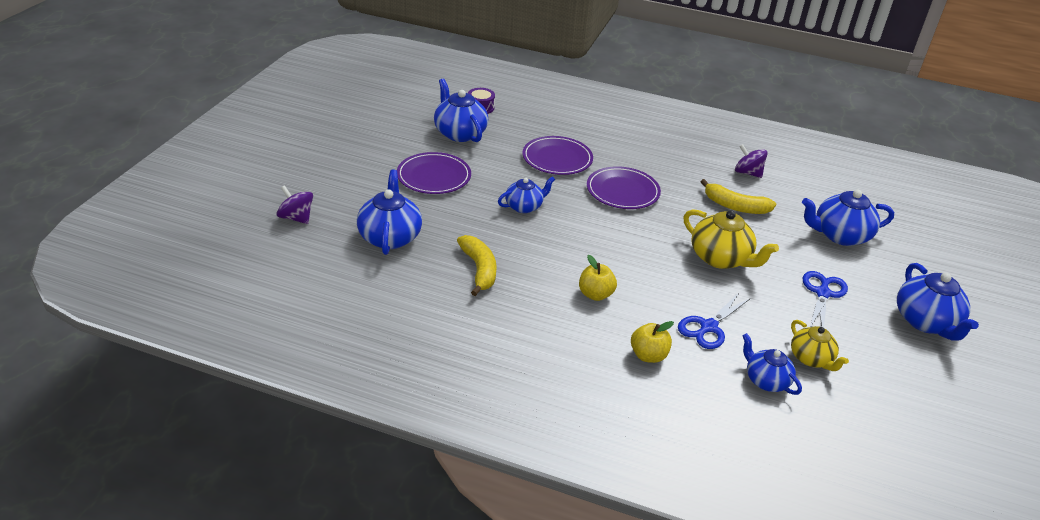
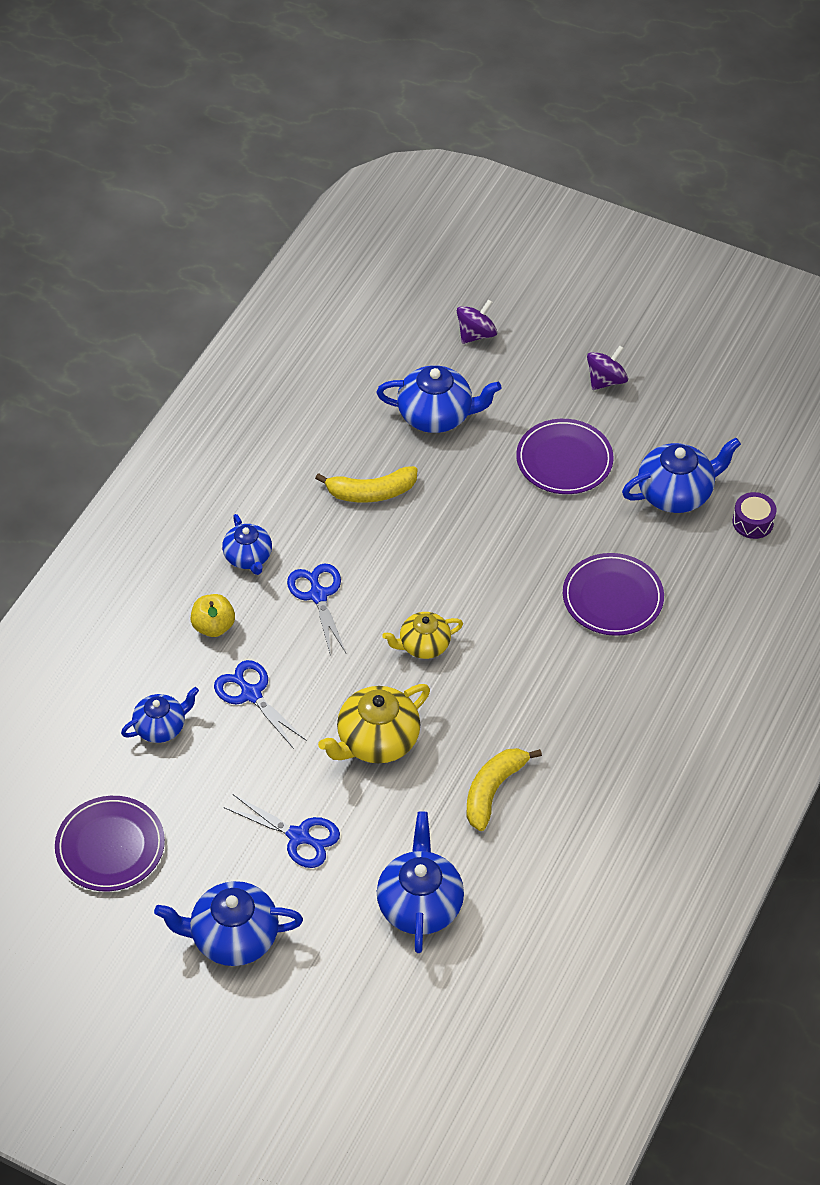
camera: 100 degrees right, 15 degrees up
blue teapot [498,176,555,213] -> blue teapot moved to [222,514,272,575]
yellow apple [579,255,617,301] -> blue scissors [287,564,346,656]
purple plate [587,166,661,209] -> purple plate moved to [55,796,165,891]
purple spinning top [735,144,768,178] -> purple spinning top moved to [587,346,628,390]
yellow teapot [791,320,849,371] -> yellow teapot moved to [382,612,463,659]

